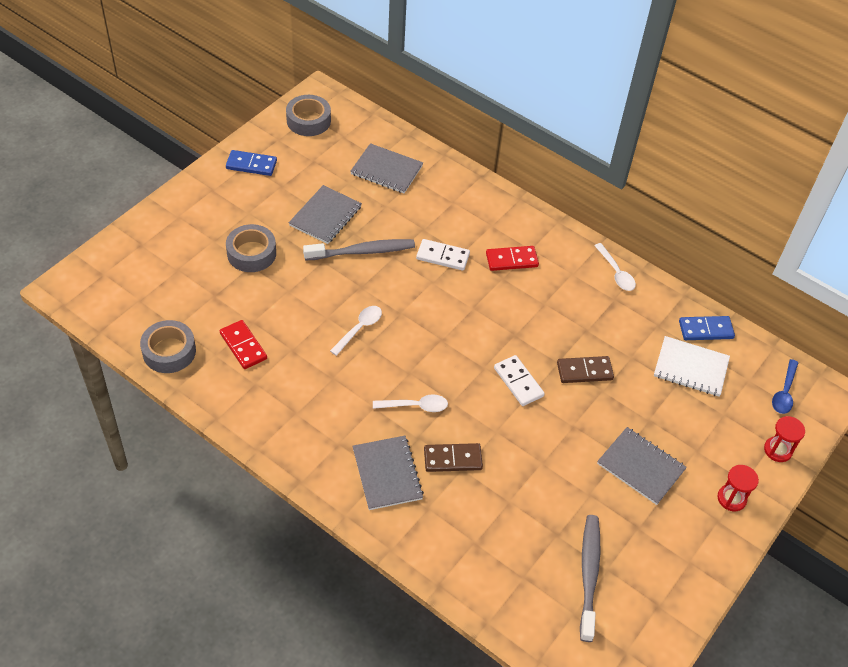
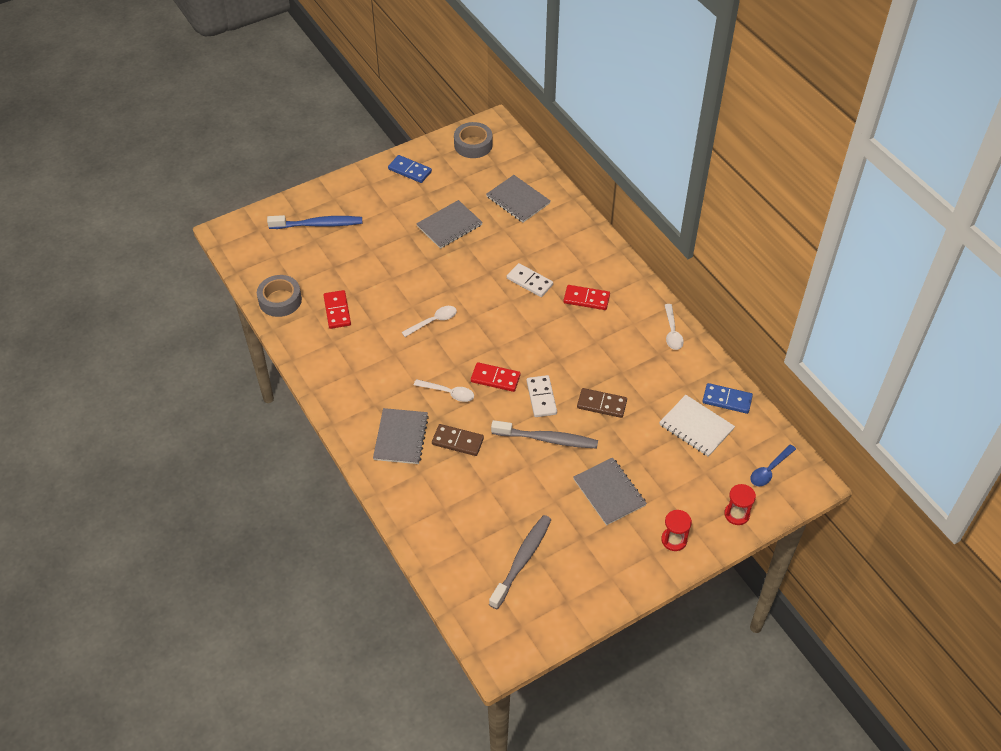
camera: 25 degrees right, 0 degrees up
grey tape [226,224,276,272] -> none
grey toothbrush [303,239,415,261] -> grey toothbrush moved to [491,420,598,448]
none -> blue toothbrush [267,215,362,229]
none -> red domino [471,362,520,392]

